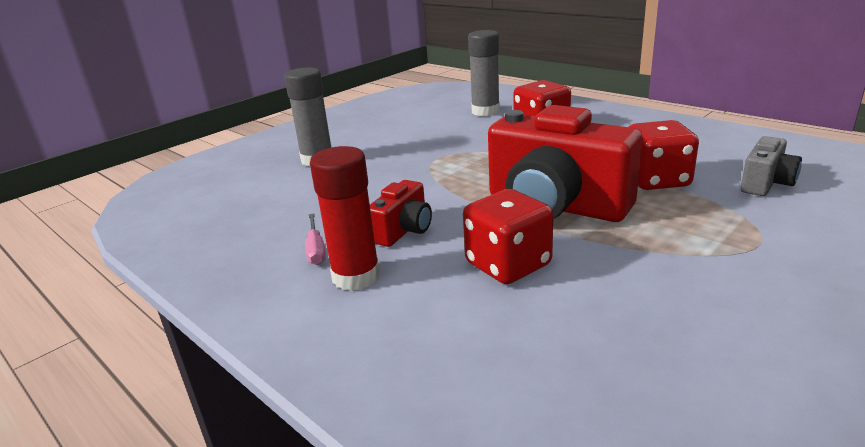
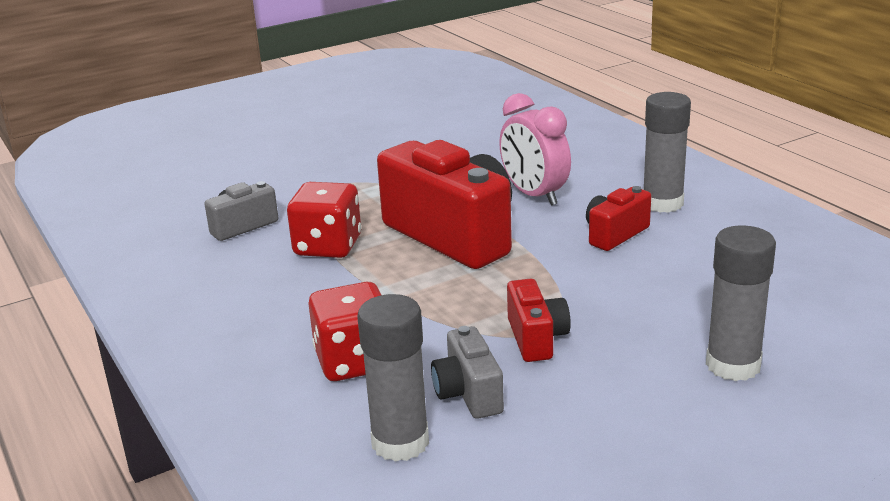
camera: 165 degrees left, 0 degrees up
pink screwdriver [305,214,326,265] -> none
red glue stick [310,146,380,291] -> grey glue stick [643,92,691,213]
red dice [463,189,554,284] -> pink clock [499,93,571,206]
none -> grey camera [431,326,504,419]
none -> red camera [507,278,571,362]

